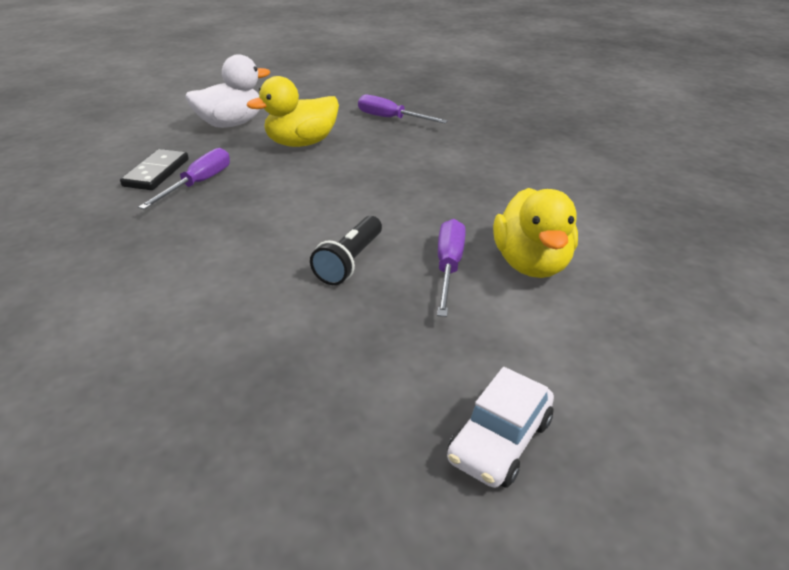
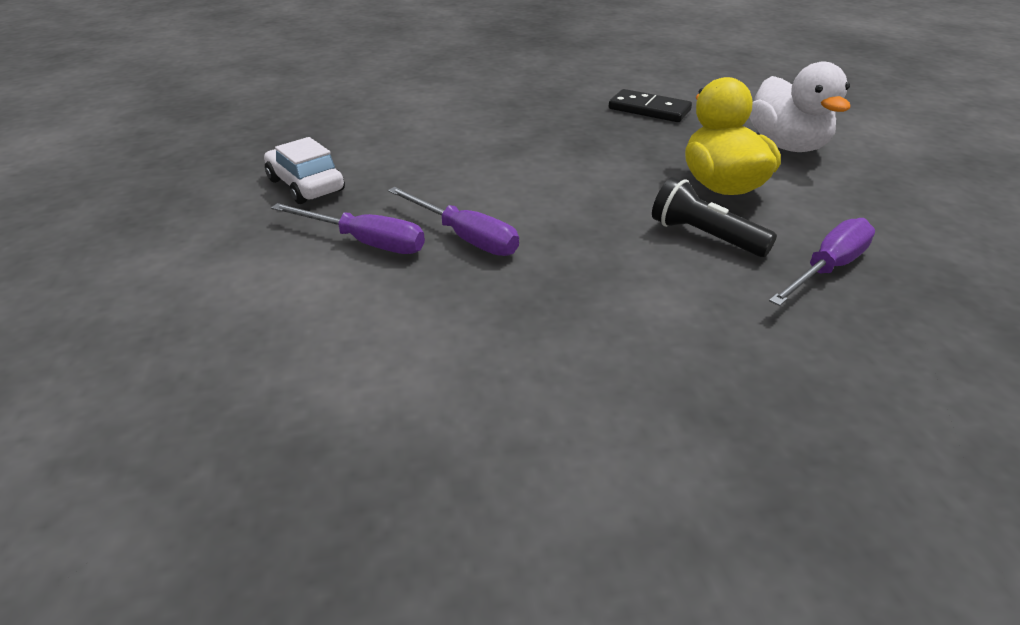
camera: 105 degrees right, 0 degrees up
purple screwdriver [138,148,230,209] -> purple screwdriver moved to [388,187,519,256]
black flashlight [310,216,382,285] -> black flashlight moved to [652,176,777,257]
white car [447,367,554,488] -> white car moved to [264,137,345,204]
yellow duck [493,188,578,278] -> none

